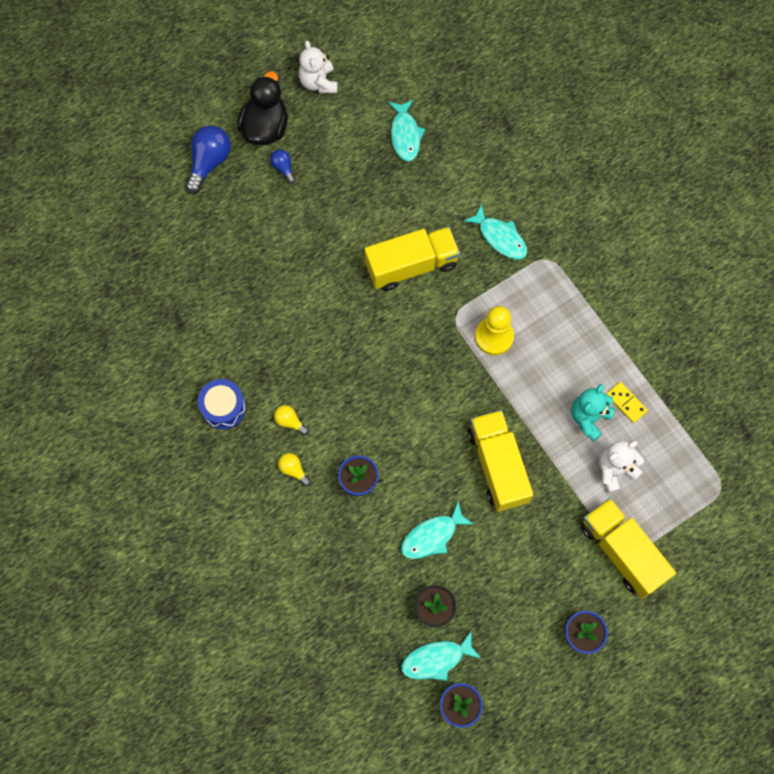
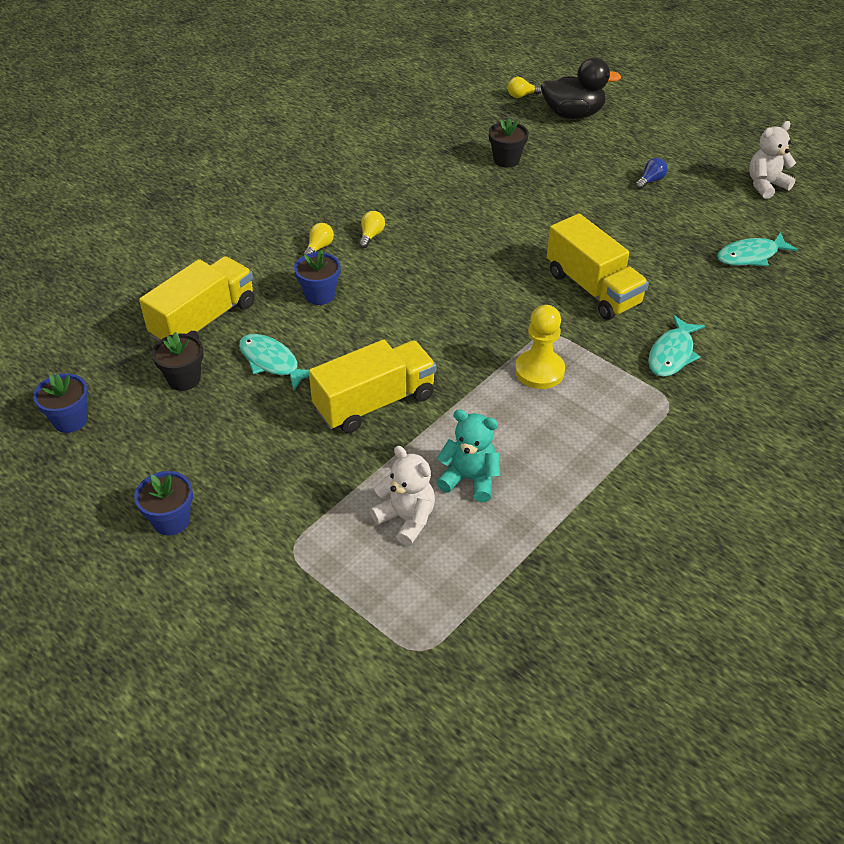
camera: 75 degrees right, 25 degrees down
blue light bulb [185,125,231,194] -> none
blue drum [198,379,246,430] -> none
black duck [237,71,288,145] -> black duck moved to [541,57,621,119]
turquoise fish [401,632,481,681] -> none
yellow truck [581,498,676,598] -> yellow truck moved to [139,256,255,341]
yellow domino [607,382,648,423] -> none
none -> black flower pot [489,118,529,168]
none -> yellow light bulb [507,77,542,98]

